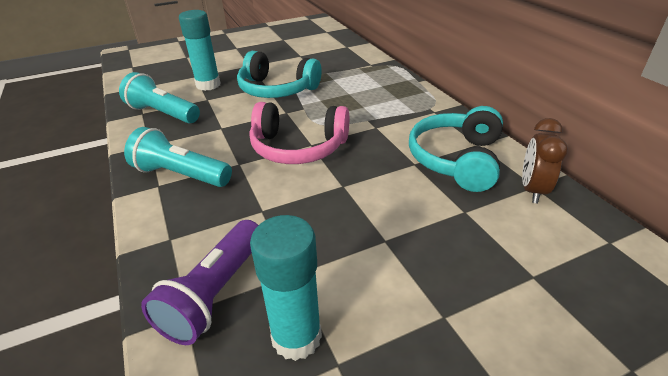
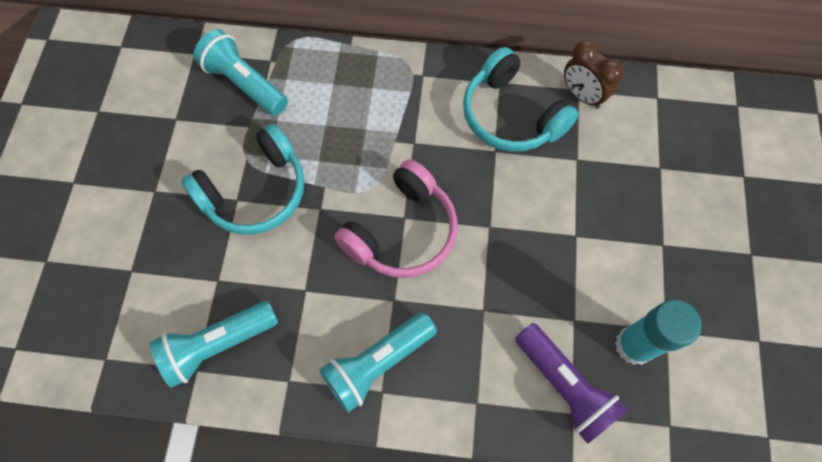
camera: 60 degrees left, 30 degrees up
turquoise glue stick [179,10,220,91] -> none
none -> turquoise flashlight [194,29,288,116]

